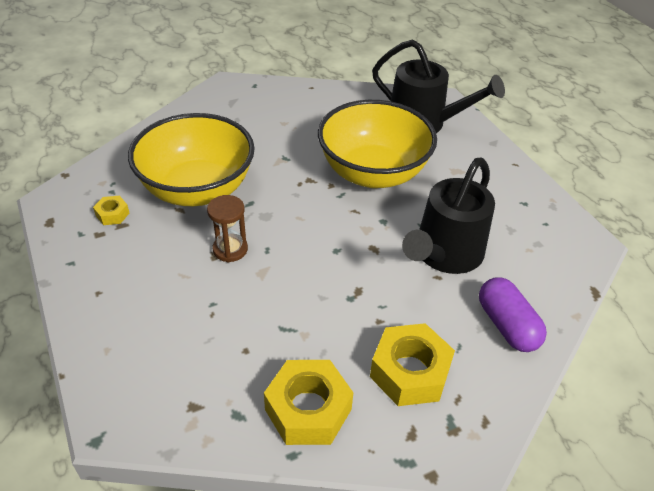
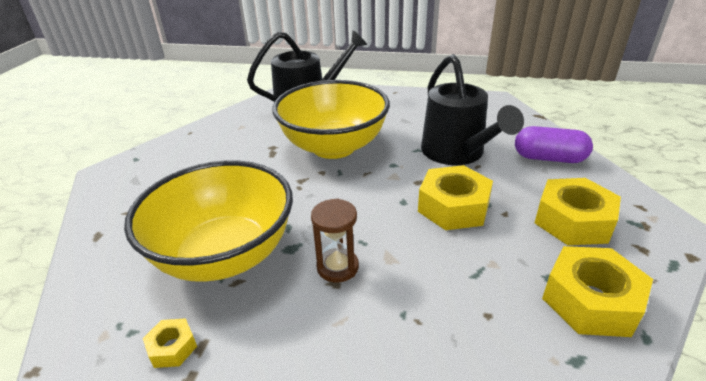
camera: 50 degrees left, 10 degrees down
none -> yellow nut [418,165,493,230]

